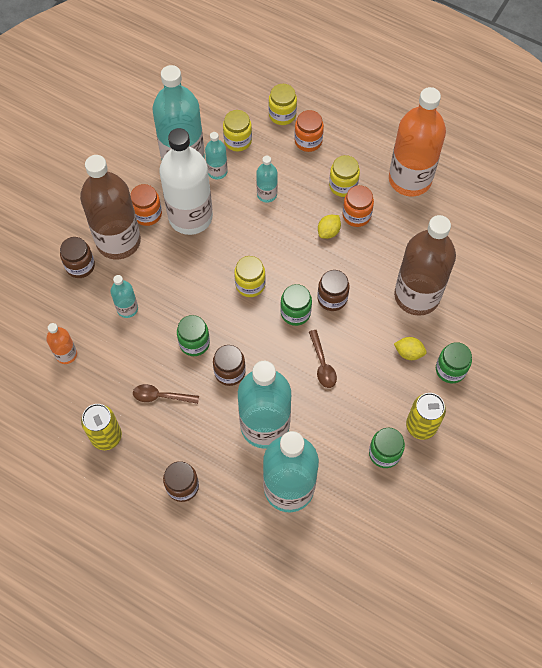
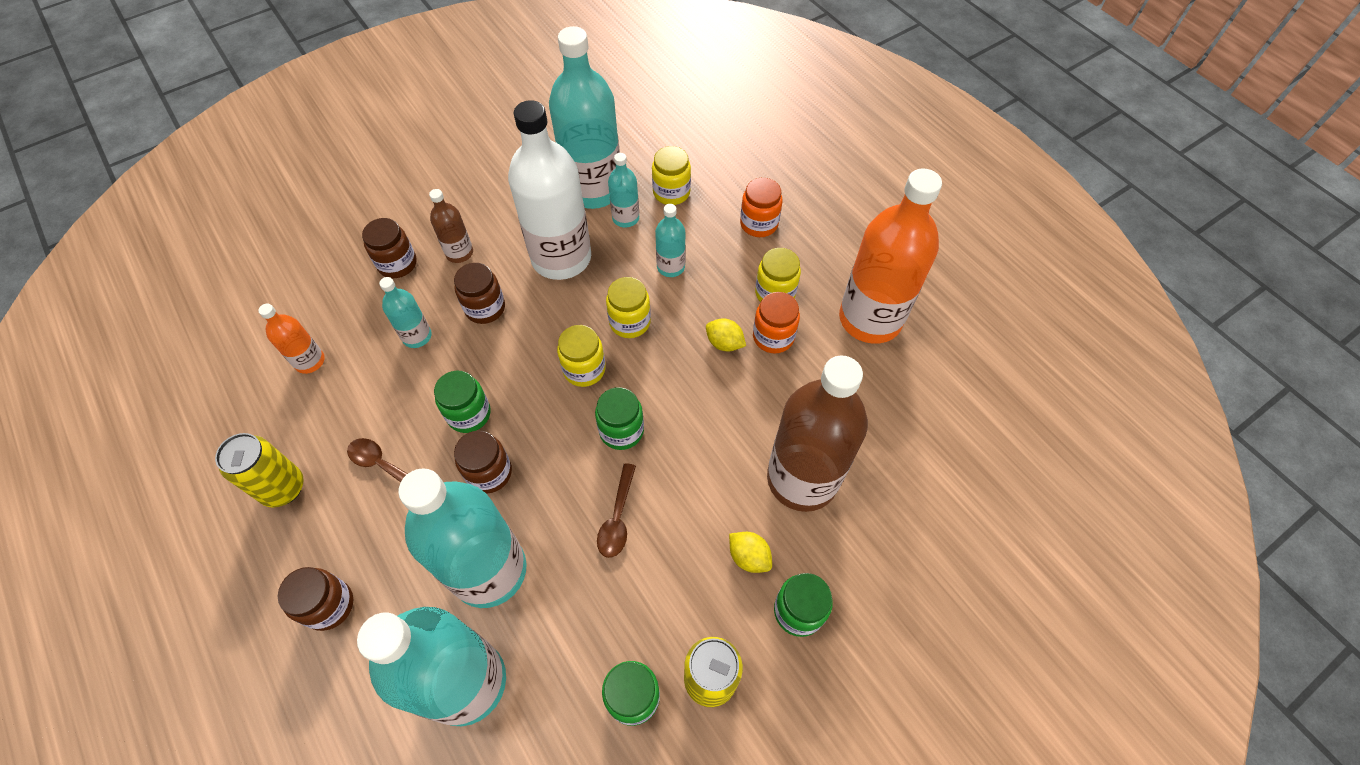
camera: 25 degrees right, 5 degrees down
brown bottle [80,155,141,259] -> brown bottle [429,189,473,263], size x0.46
orange jar [130,184,162,226] -> none
yellow jar [269,84,297,125] -> yellow jar moved to [606,277,651,338]
brown jar [317,270,350,311] -> brown jar moved to [454,263,505,324]
yellow lemon [318,215,341,239] -> yellow lemon turned 60 degrees clockwise [706,318,746,352]

